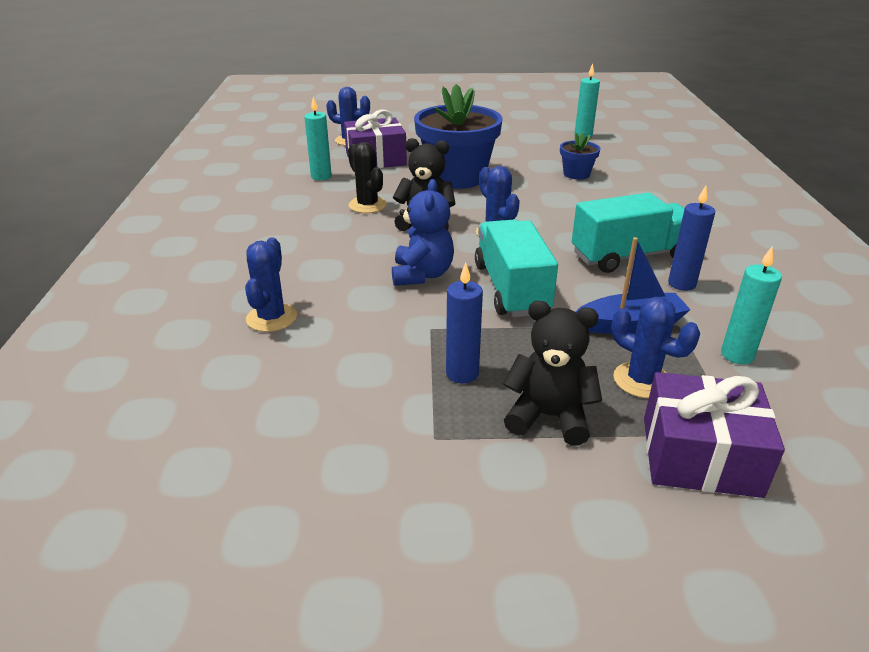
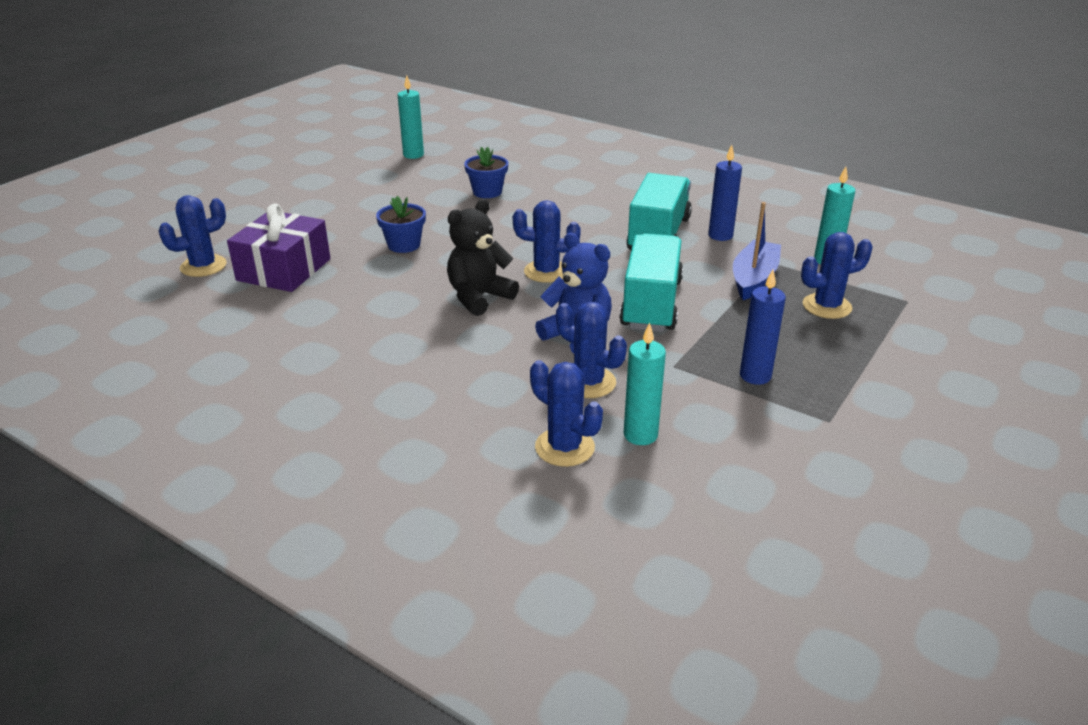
camera: 55 degrees left, 0 degrees up
turquoise candle [304,97,332,180] -> turquoise candle moved to [624,323,666,445]
black cactus [348,142,387,213] -> none
blue flower pot [414,84,503,189] -> blue flower pot [376,196,426,253], size x0.47
turquoise truck [475,219,558,317] -> turquoise truck turned 75 degrees clockwise [619,233,683,332]
black teddy bear [503,301,602,446] -> none
purple gift [644,372,785,498] -> none
none -> blue cactus [556,302,627,398]

